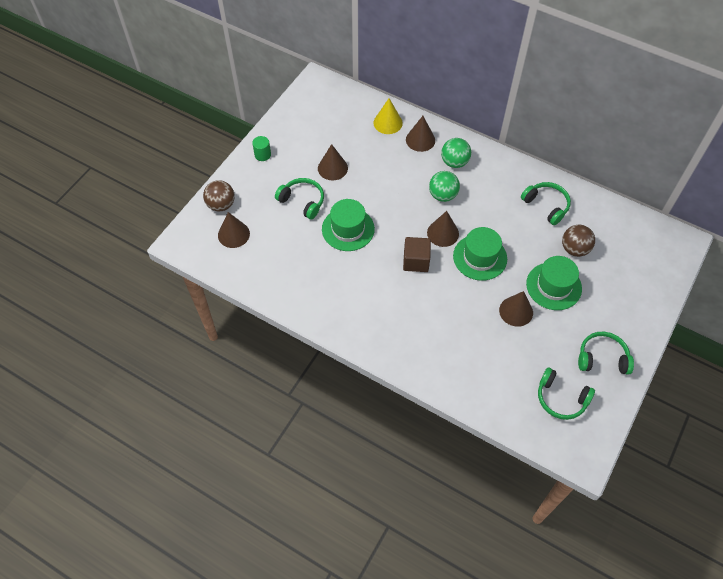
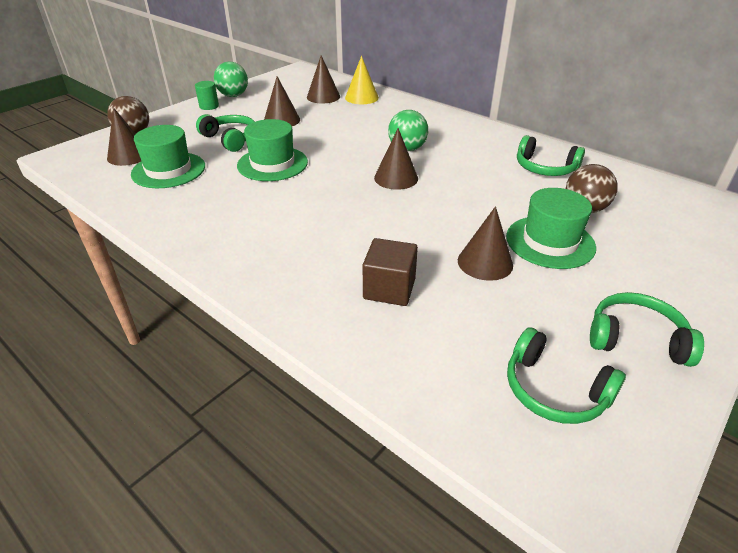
camera: 10 degrees right, 20 degrees down
brown cube [403,237,431,272] -> brown cube moved to [363,238,418,306]
brown cone [406,116,435,152] -> brown cone moved to [307,55,340,104]
green ball [441,138,471,168] -> green ball moved to [214,62,248,97]
green hat [453,227,507,281] -> green hat moved to [131,125,205,188]
green headphones [521,182,571,225] -> green headphones turned 150 degrees clockwise [517,135,585,176]

